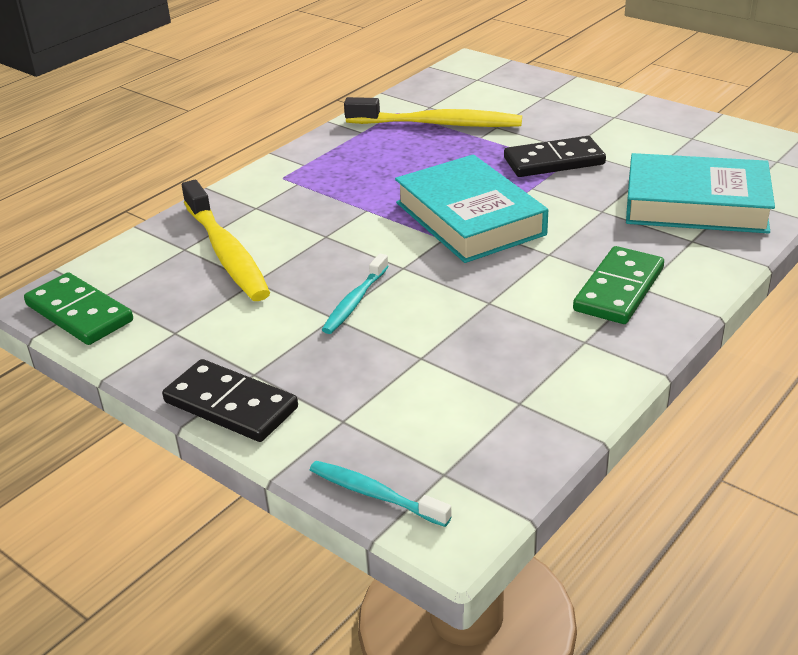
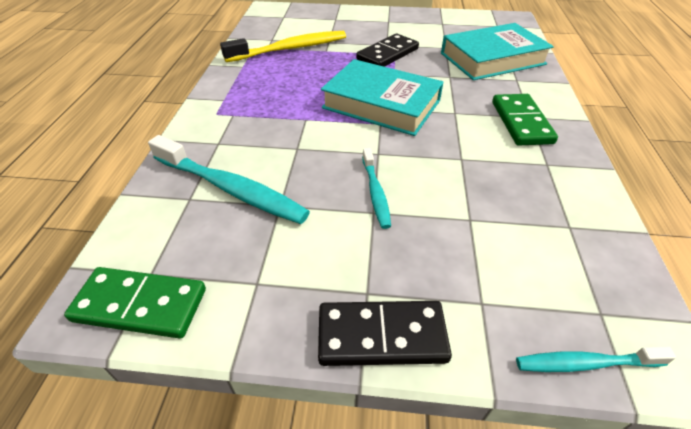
camera: 35 degrees left, 10 degrees up
yellow toothbrush [182,180,270,301] -> turquoise toothbrush [148,135,310,224]

